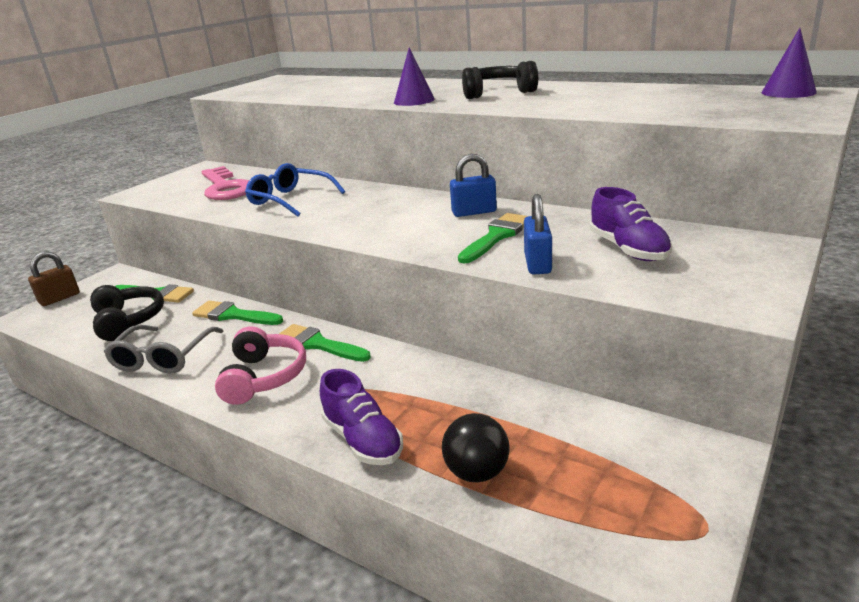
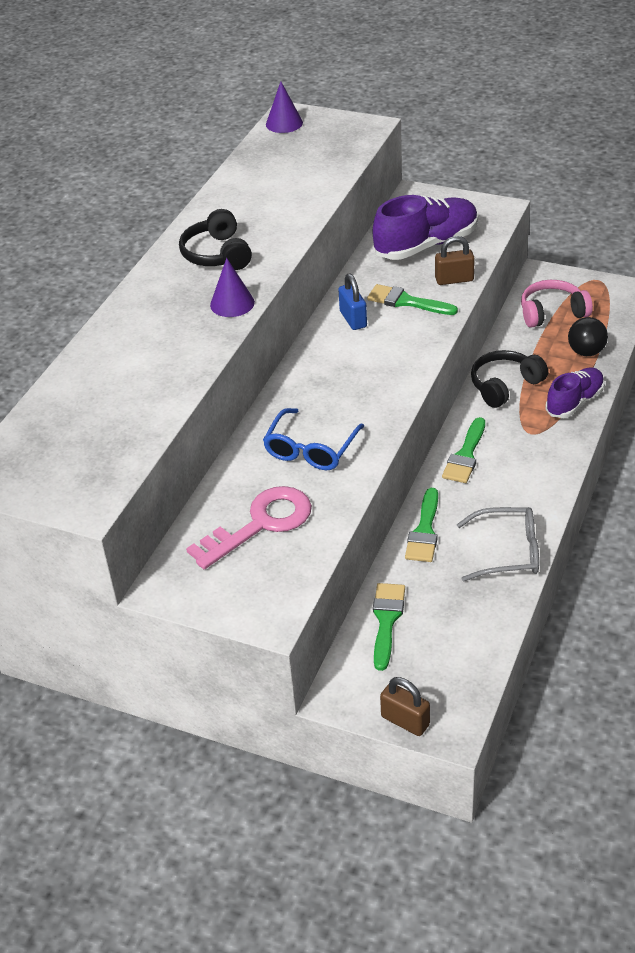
camera: 100 degrees left, 15 degrees up
black headphones [90,285,164,341] -> black headphones moved to [471,350,548,408]
pink headphones [215,326,306,405] -> pink headphones moved to [521,280,593,328]
blue padlock [524,194,552,274] -> brown padlock [435,236,475,285]
purple shoe [590,187,672,261] -> purple shoe [373,195,478,260], size x1.58

